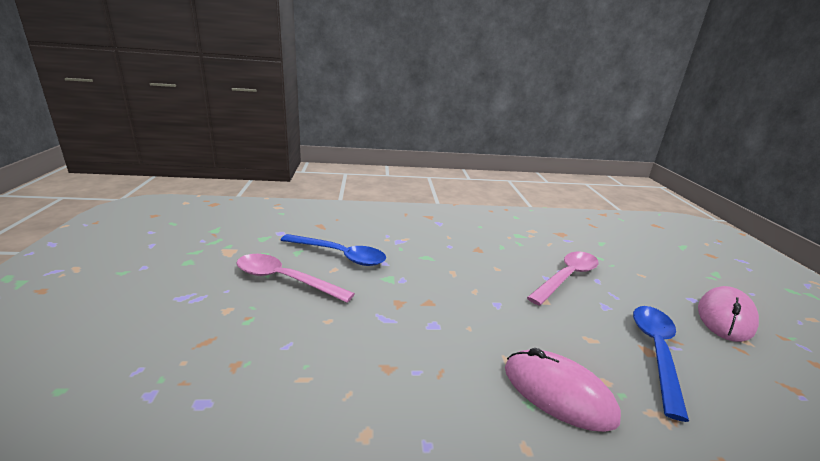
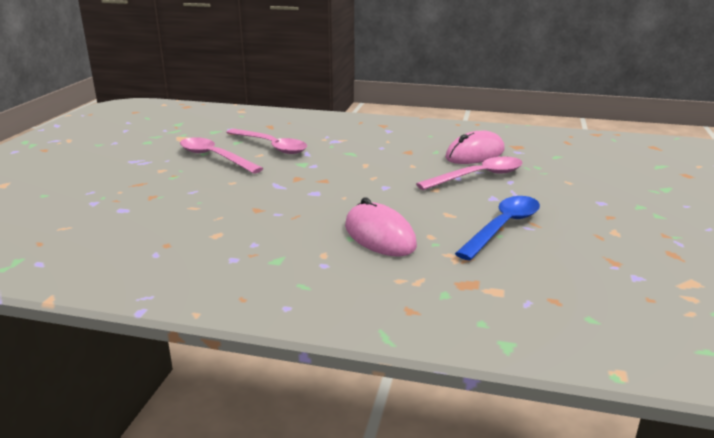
camera: 20 degrees right, 0 degrees up
blue spoon [281,234,386,266] -> pink spoon [226,129,307,154]
pink mouse [698,286,759,342] -> pink mouse moved to [445,131,505,164]

